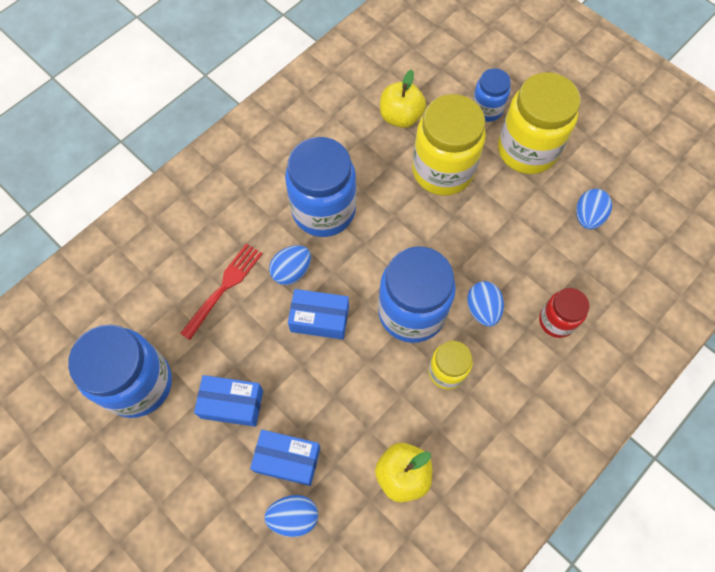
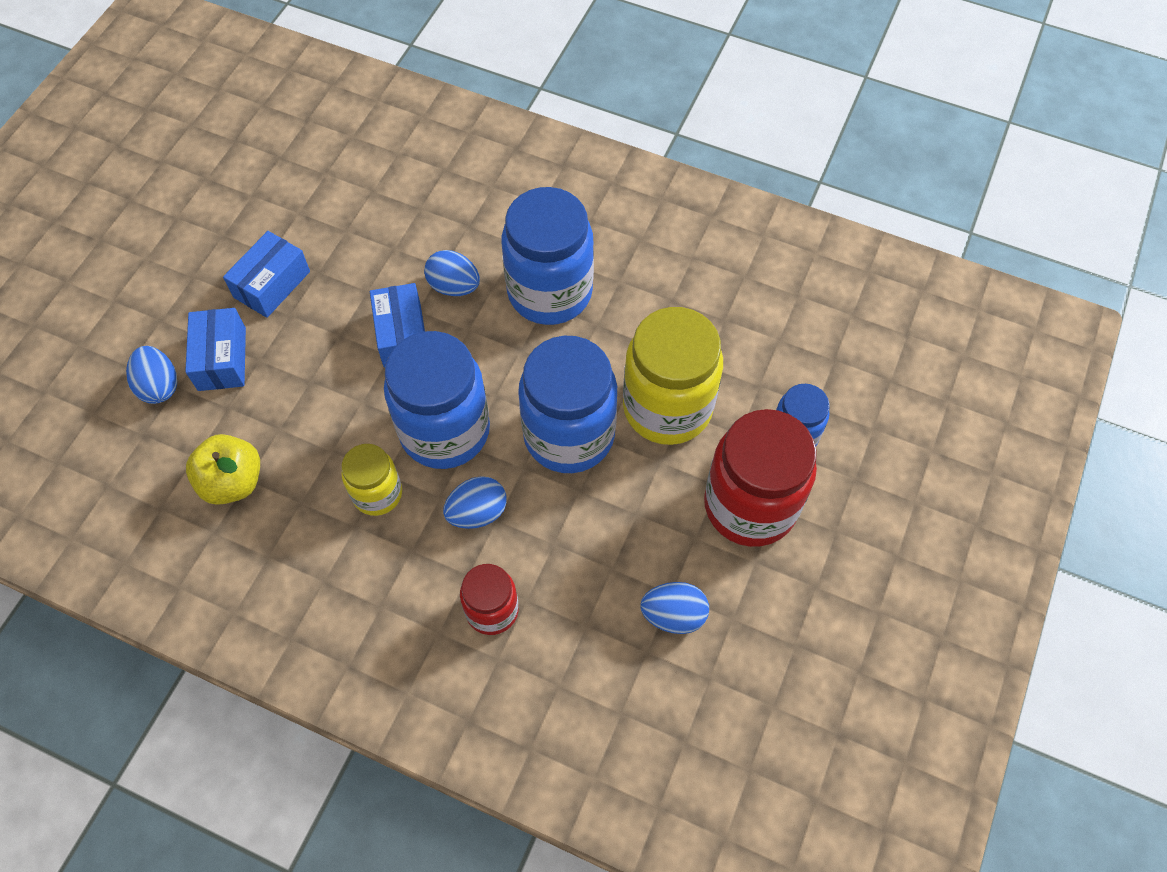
camera: 70 degrees right, 5 degrees down
blue jar [68,324,172,418] -> blue jar moved to [518,336,617,473]
red fork [180,243,262,340] -> none
blue box [194,375,263,427] -> blue box turned 45 degrees clockwise [223,231,310,318]
yellow apple [380,69,426,128] -> none
yellow jar [498,72,581,174] -> red jar [704,409,817,547]

